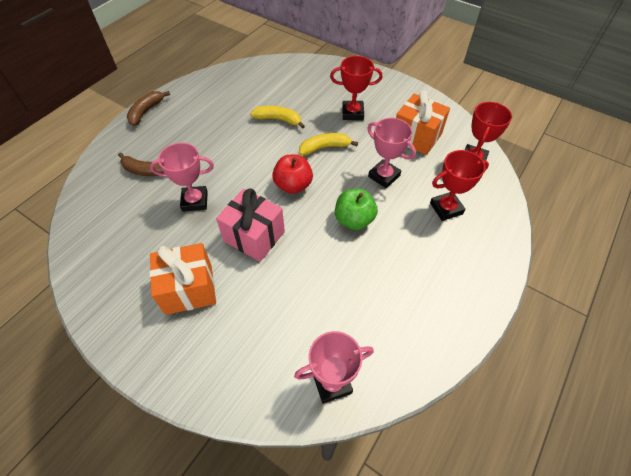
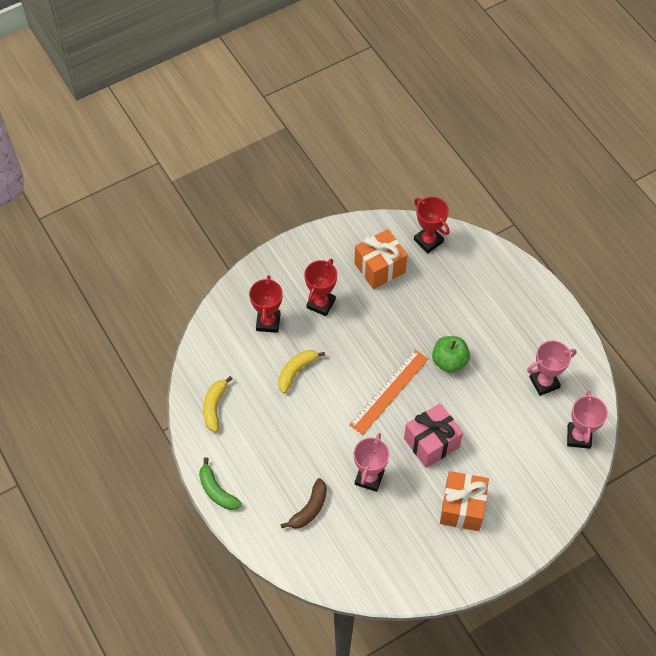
camera: 65 degrees left, 5 degrees up
brown banana [127,91,170,126] -> green banana [199,457,242,510]
red apple [272,155,313,194] -> orange ruler [349,350,428,435]
yellow banana [299,133,358,155] -> yellow banana moved to [203,376,232,432]
pink trophy [367,118,416,188] -> pink trophy moved to [527,340,576,396]
red trophy [430,150,489,221] -> red trophy moved to [249,275,283,333]

